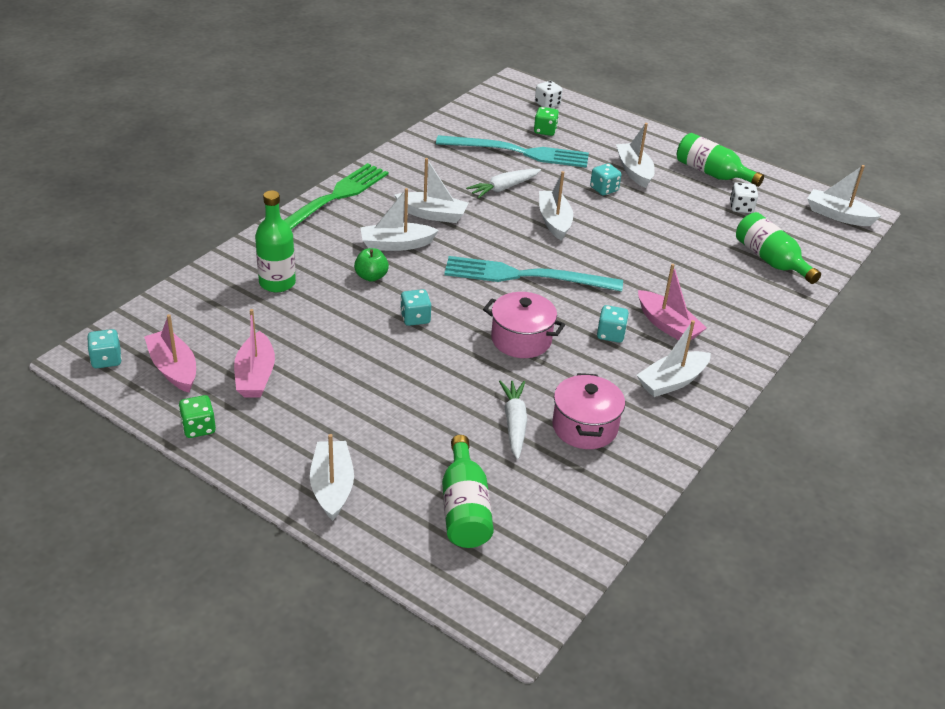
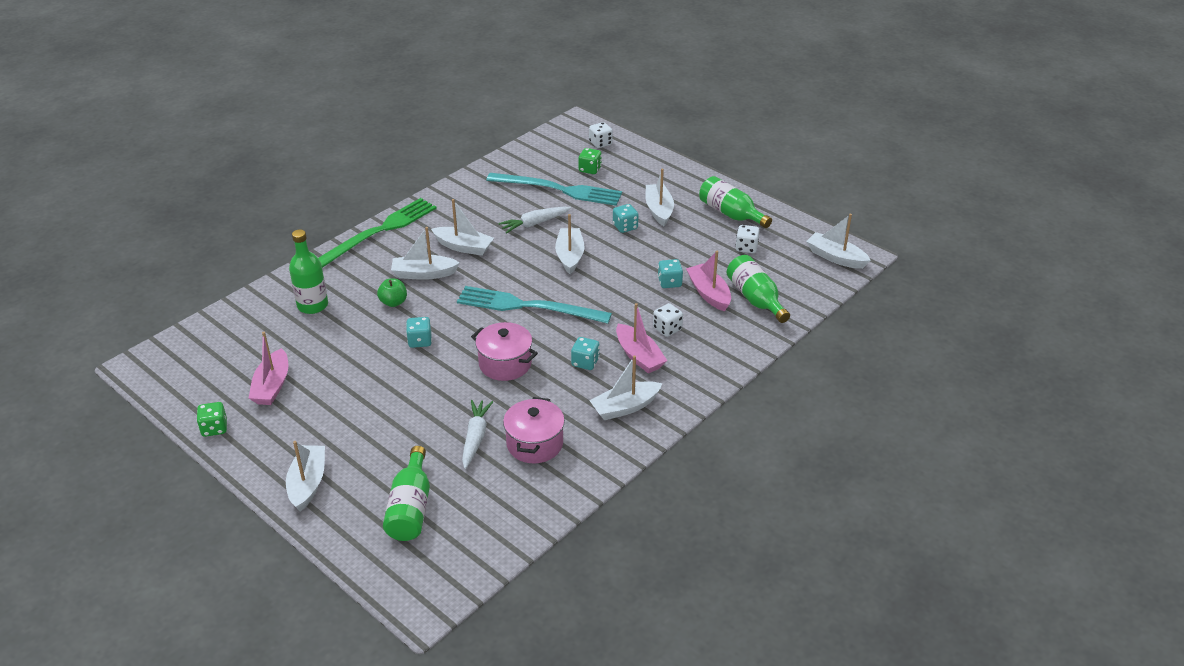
camera: 10 degrees right, 0 degrees up
turquoise dice [87,329,122,368] -> turquoise dice moved to [658,259,683,288]
pink boat [144,314,196,393] -> pink boat moved to [686,251,731,312]
none -> white dice [653,303,683,337]

